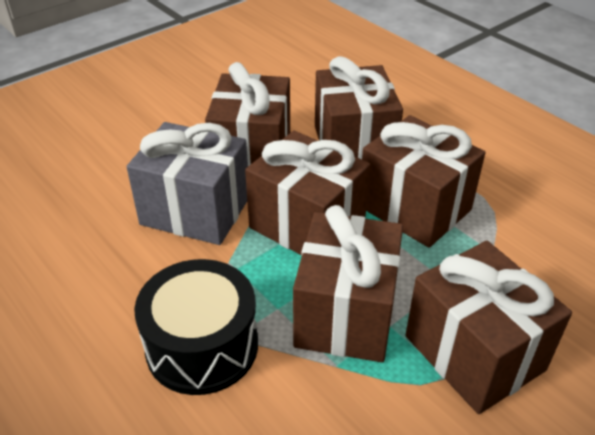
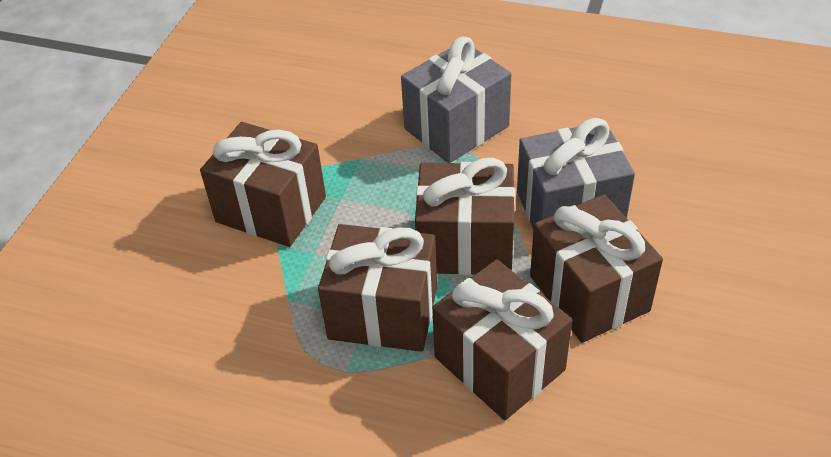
camera: 150 degrees right, 5 degrees up
black drum [134,259,258,395] -> grey gift [401,37,511,163]
brown gift [293,205,403,362] -> none

